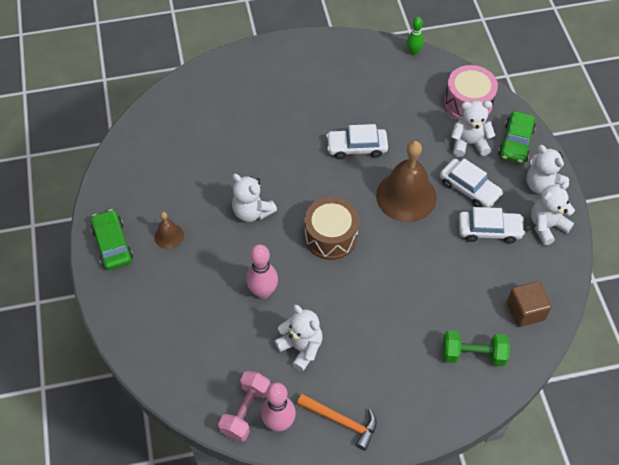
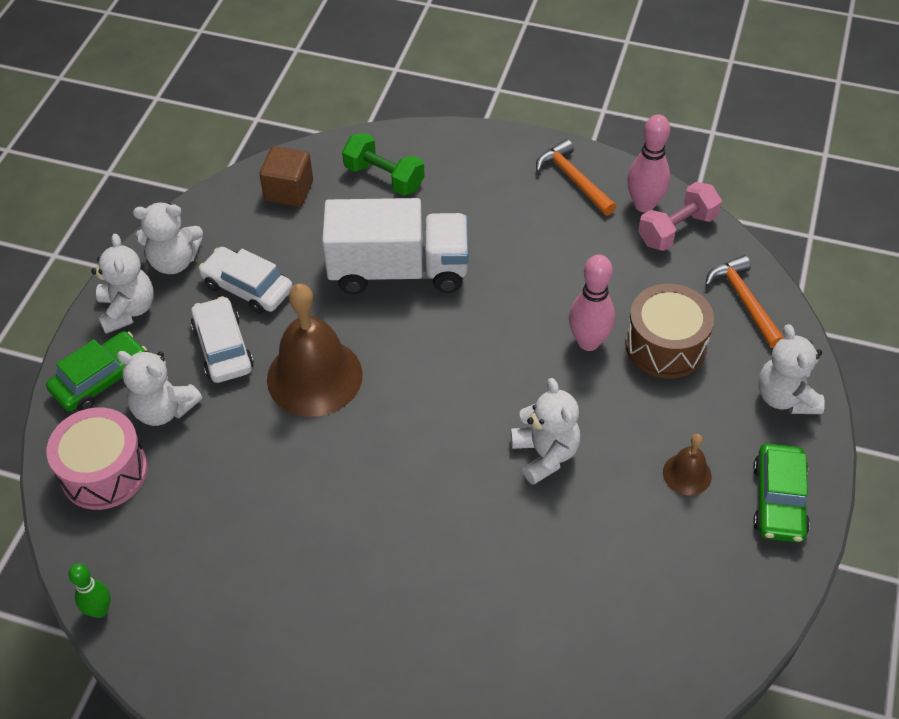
camera: 150 degrees left, 5 degrees down
white teddy bear [274,305,322,372] -> white teddy bear moved to [758,324,825,414]
brown drum [304,197,359,260] -> brown drum moved to [625,284,714,378]
white car [326,124,388,159] -> none
none -> white truck [322,198,469,294]
none -> orange hammer [705,255,784,348]

